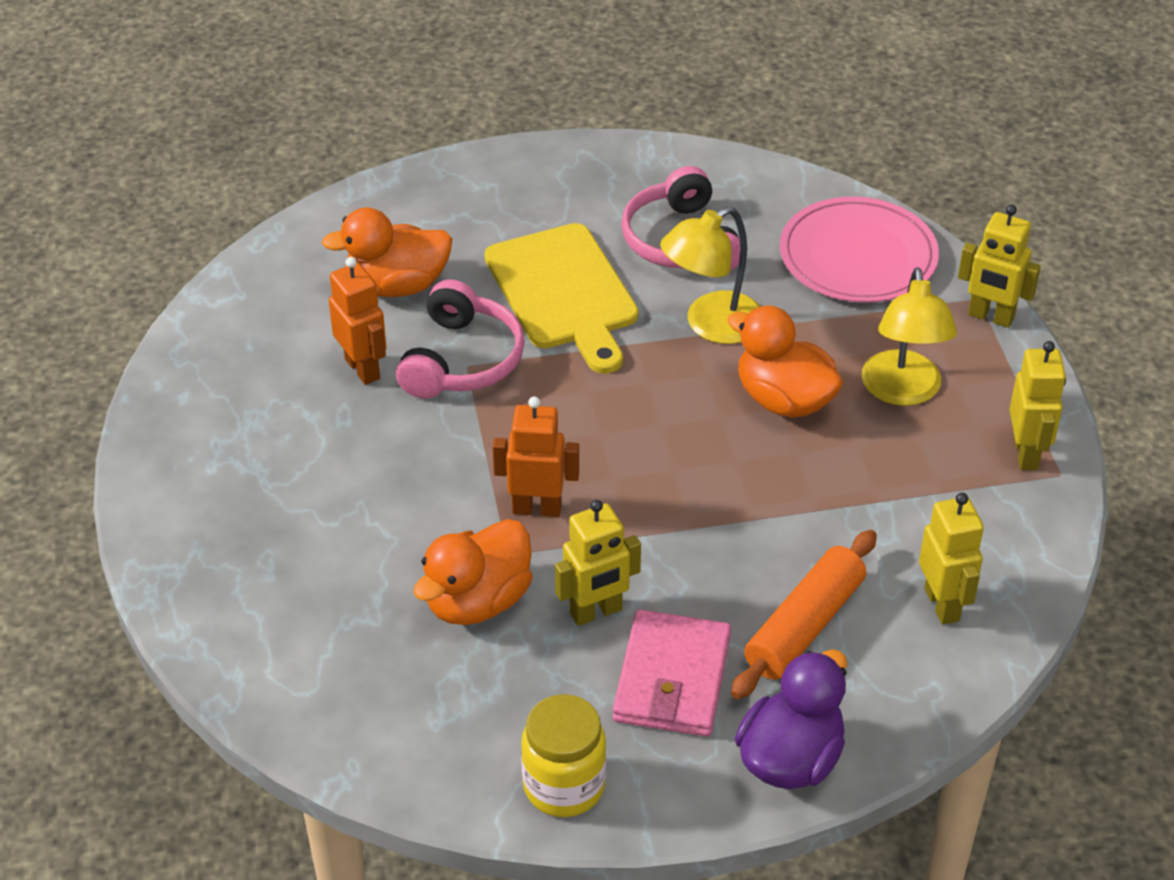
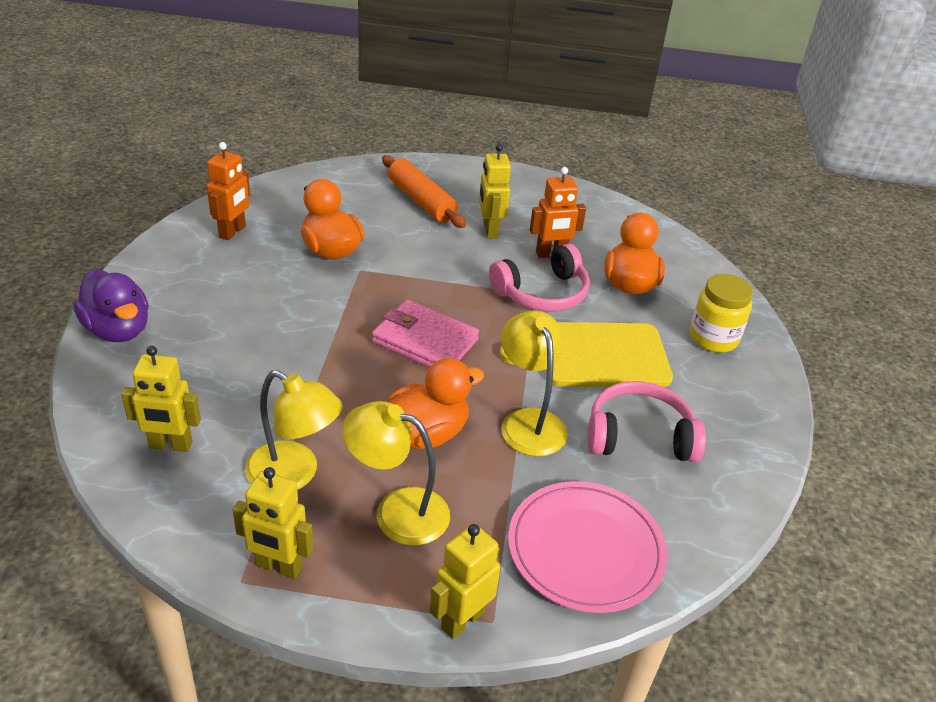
camera: 105 degrees right, 5 degrees down
pink headphones [396,280,525,399] -> pink headphones turned 60 degrees counterclockwise [489,243,590,311]
orange robot [493,397,579,517] -> orange robot moved to [207,142,250,240]
yellow jar [521,694,606,817] -> yellow jar moved to [690,274,753,353]
yellow robot [555,500,641,626] -> yellow robot moved to [479,144,511,238]
pink wallet [613,609,731,737] -> pink wallet moved to [372,300,479,368]
orange rolling pin [731,530,877,699] -> orange rolling pin moved to [382,155,466,228]
none -> yellow lamp [245,370,343,490]

